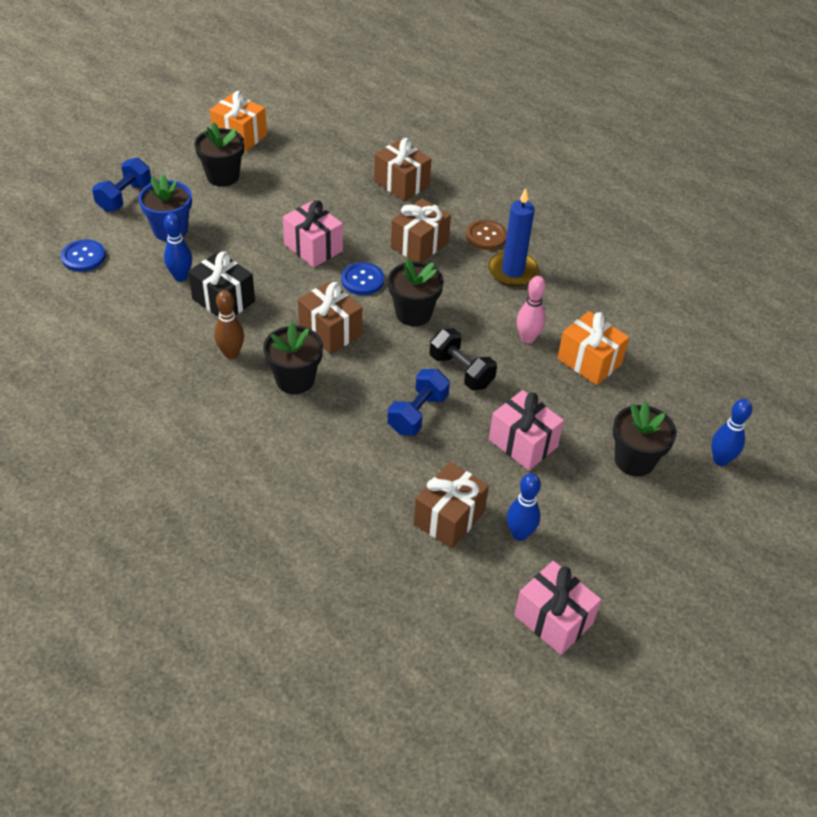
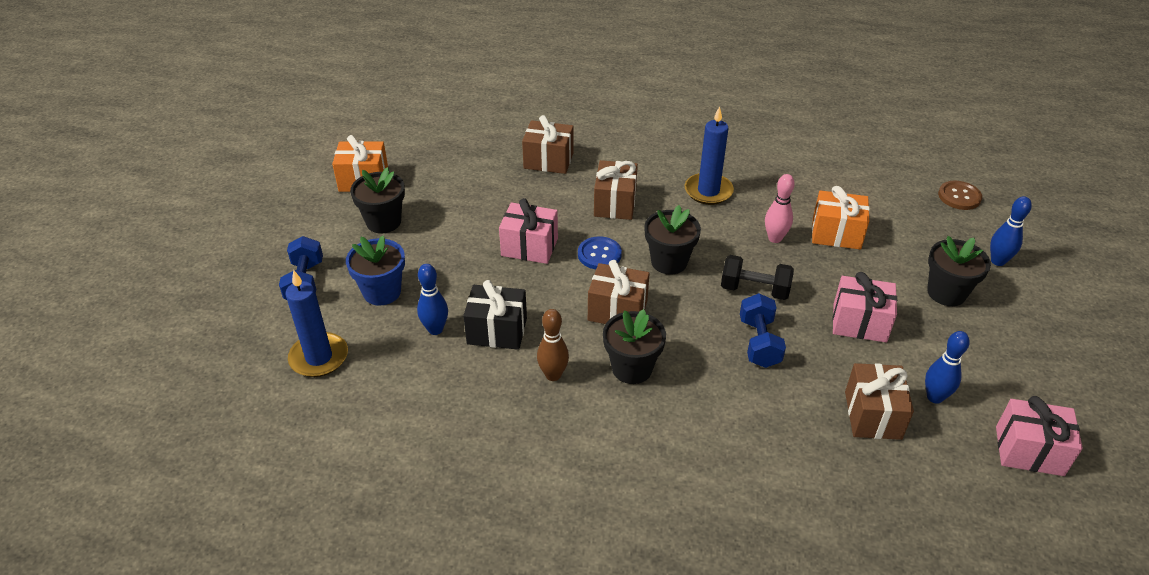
camera: 30 degrees left, 5 degrees down
blue button [61,239,106,272] -> blue candle [286,270,348,377]
brown button [466,220,507,250] -> brown button moved to [938,181,982,210]

